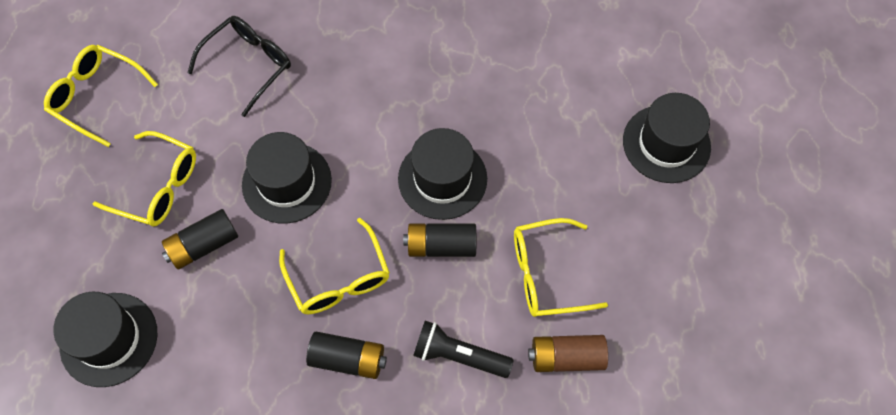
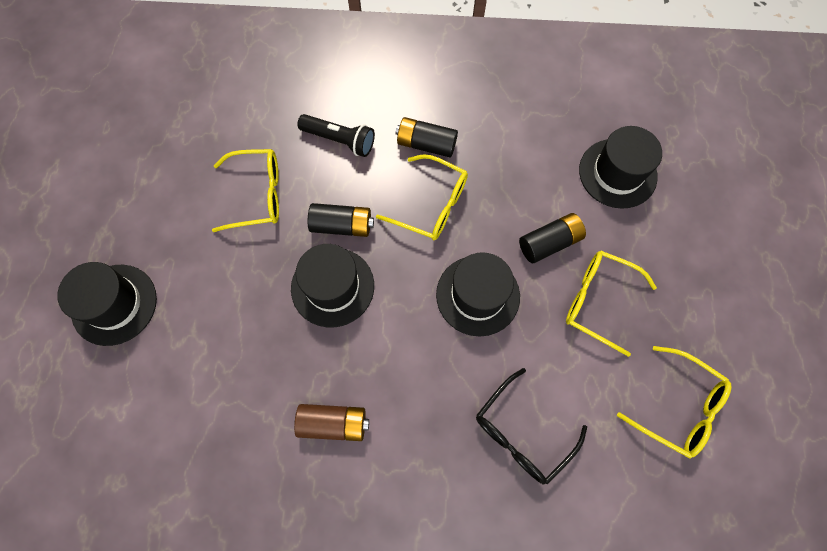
camera: 175 degrees left, 5 degrees up
yellow glasses [279,218,390,314] -> yellow glasses turned 135 degrees clockwise [376,154,468,240]
brown battery [528,335,608,372] -> brown battery moved to [294,404,369,441]

